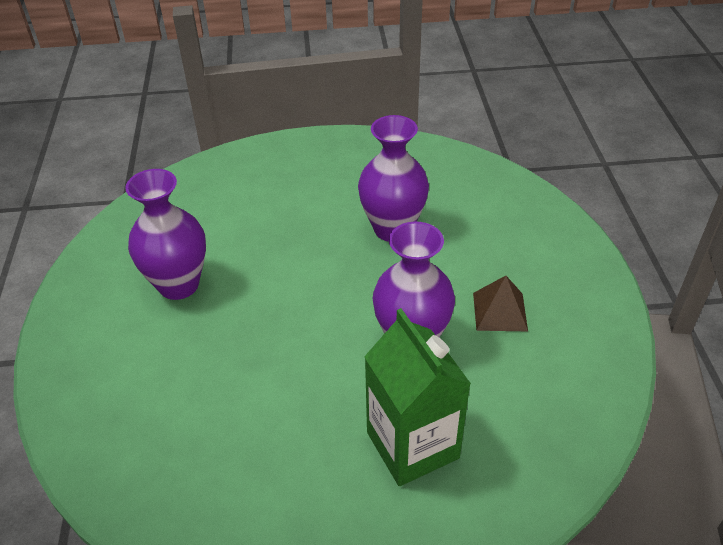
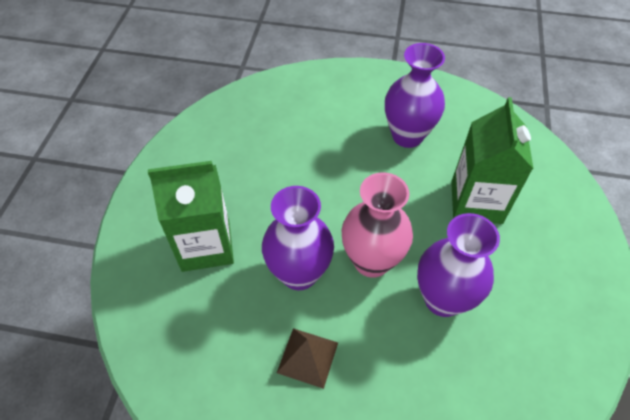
camera: 105 degrees right, 10 degrees up
none -> pink vase [342,173,413,278]
none -> green carton [451,97,533,224]

